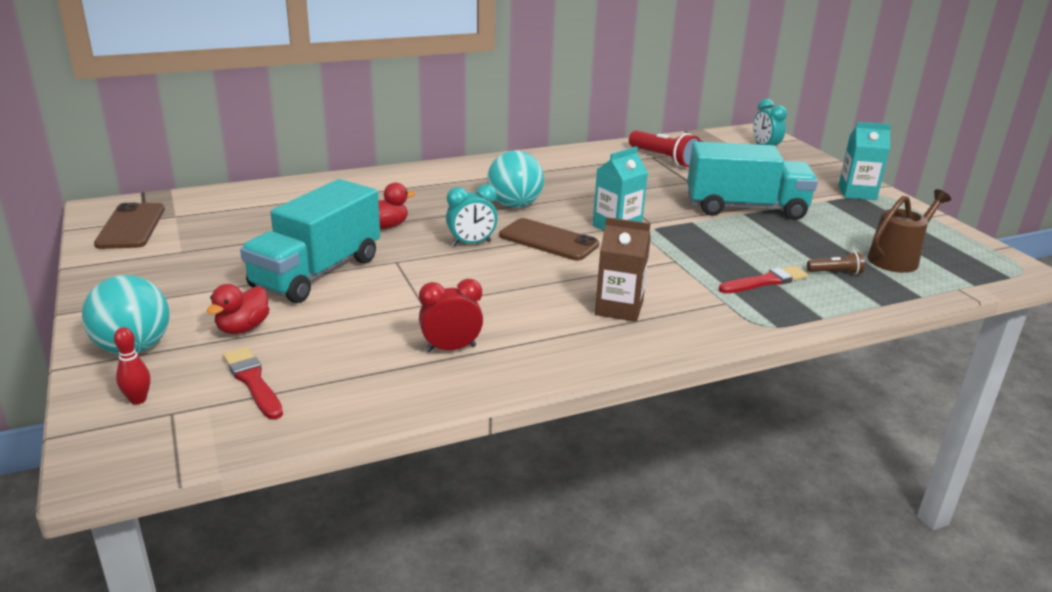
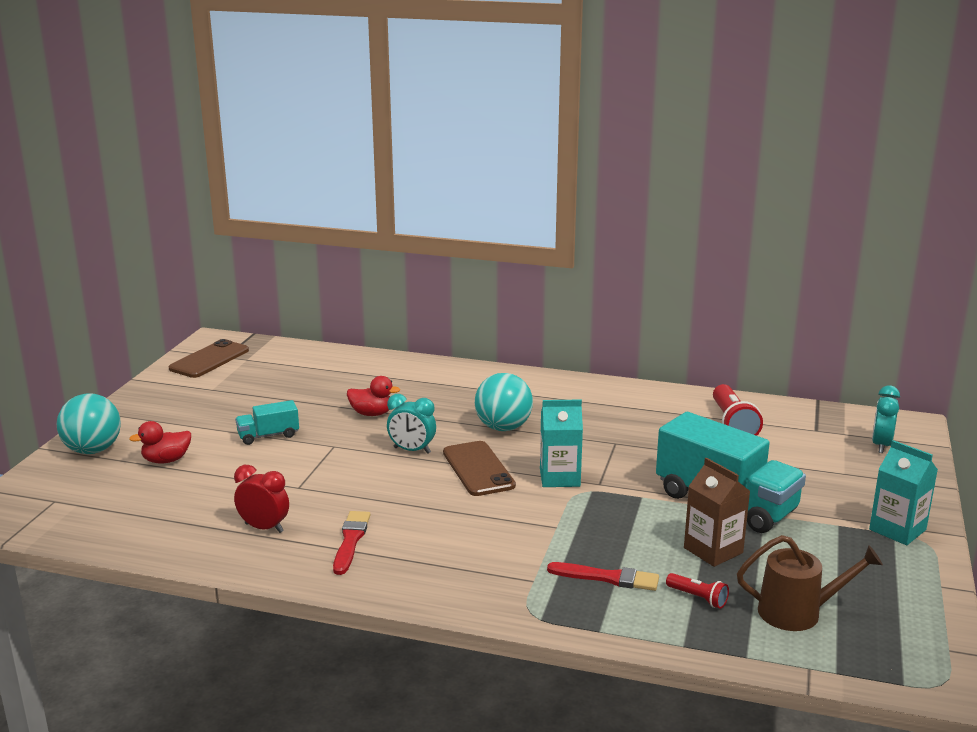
camera: 40 degrees right, 5 degrees down
red bowling pin [114,327,150,405] -> none
red brush [223,347,283,420] -> red brush moved to [333,511,371,575]
turquoise truck [240,179,380,303] -> turquoise truck [235,400,299,445], size x0.47
brown carton [595,217,651,322] -> brown carton moved to [684,458,750,567]
brown flashlight [807,252,865,275] -> red flashlight [666,573,729,609]

